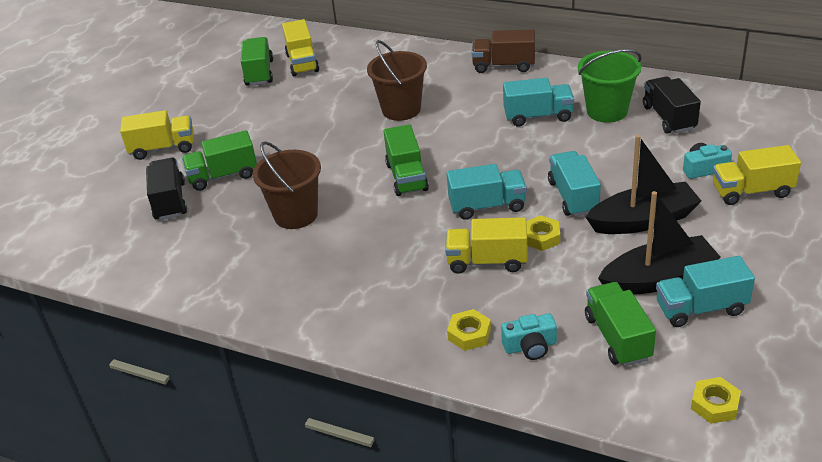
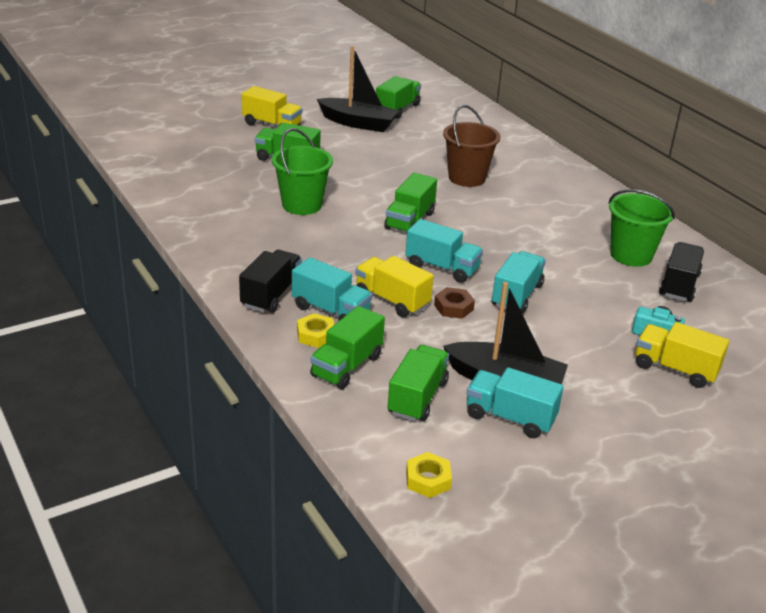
camera: 30 degrees right, 5 degrees down
black truck [146,158,187,220] -> black truck moved to [239,250,302,313]
brown bucket [253,141,321,229] -> green bucket [272,128,333,215]
yellow truck [282,19,319,77] -> none
brown truck [472,30,535,73] -> none
turquoise camera [501,313,557,360] -> green truck [310,306,385,389]
turquoise truck [503,78,574,127] -> turquoise truck moved to [292,257,372,321]
yellow nut [526,215,560,251] -> brown nut [434,287,475,319]
black boat [586,135,701,234] -> black boat moved to [317,46,399,132]

